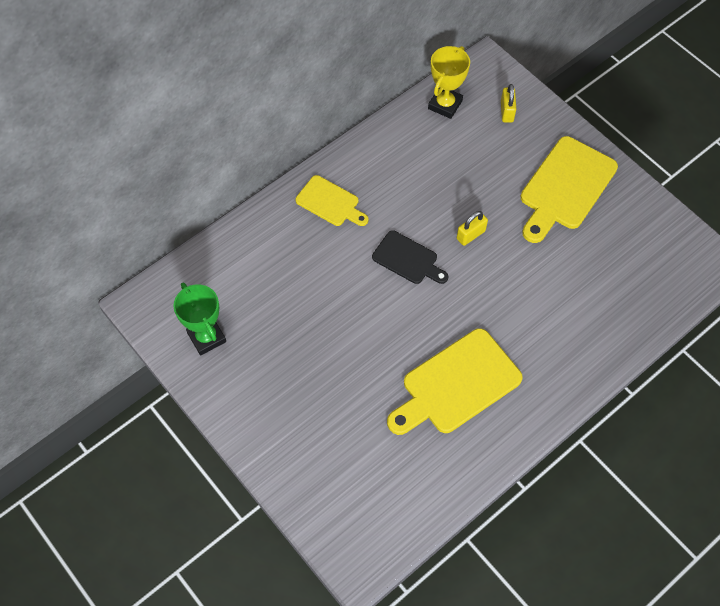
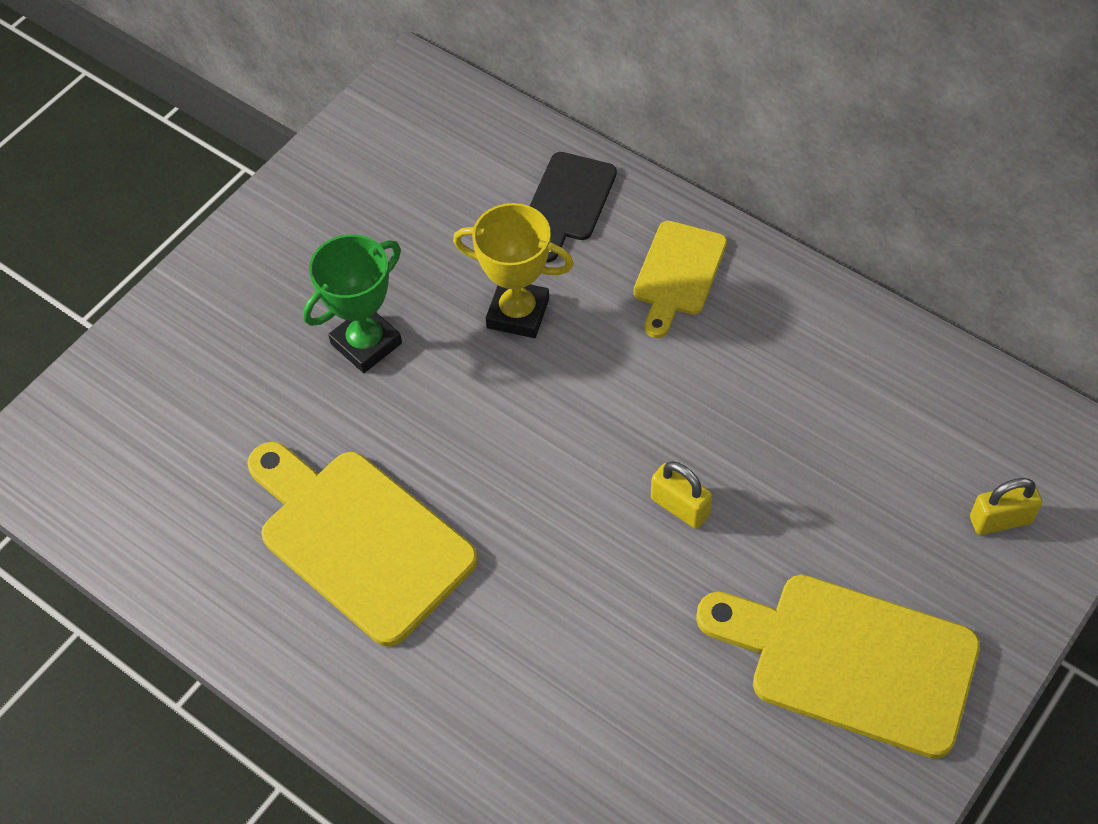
camera: 80 degrees right, 5 degrees down
green trophy [173,282,226,355] -> green trophy moved to [303,234,402,373]
black cutting board [372,230,448,284] -> black cutting board moved to [530,152,617,263]
yellow trophy [428,46,470,119] -> yellow trophy moved to [453,203,574,338]

